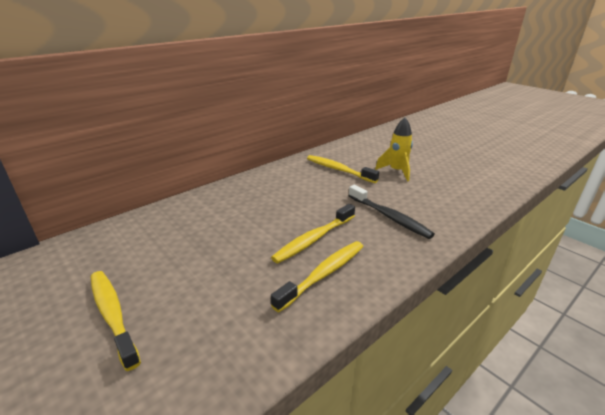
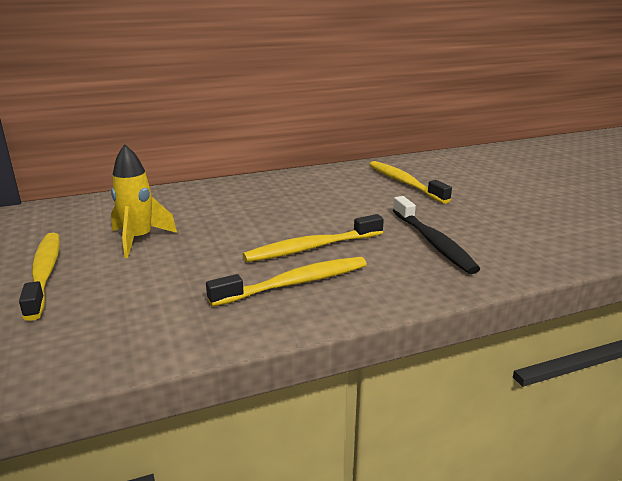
camera: 20 degrees right, 5 degrees down
yellow rocket [375,117,413,182] -> yellow rocket moved to [111,144,177,258]

